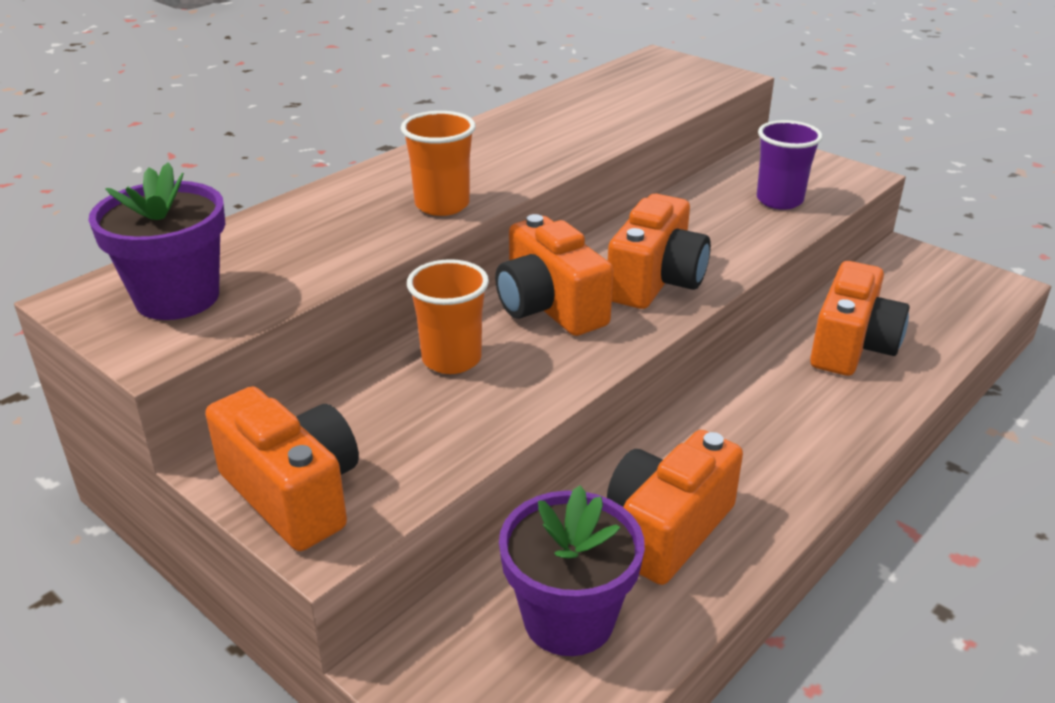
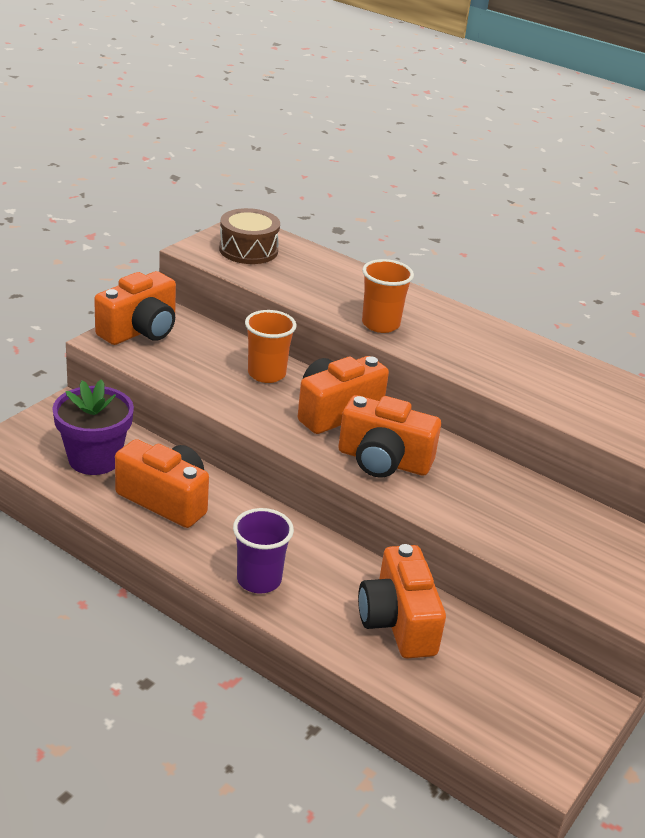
camera: 80 degrees right, 0 degrees up
purple flower pot [88,162,225,320] -> brown drum [219,208,280,264]
purple cup [757,120,823,210] -> purple cup moved to [233,508,294,593]
orange camera [810,261,910,376] -> orange camera turned 60 degrees clockwise [358,544,446,658]

